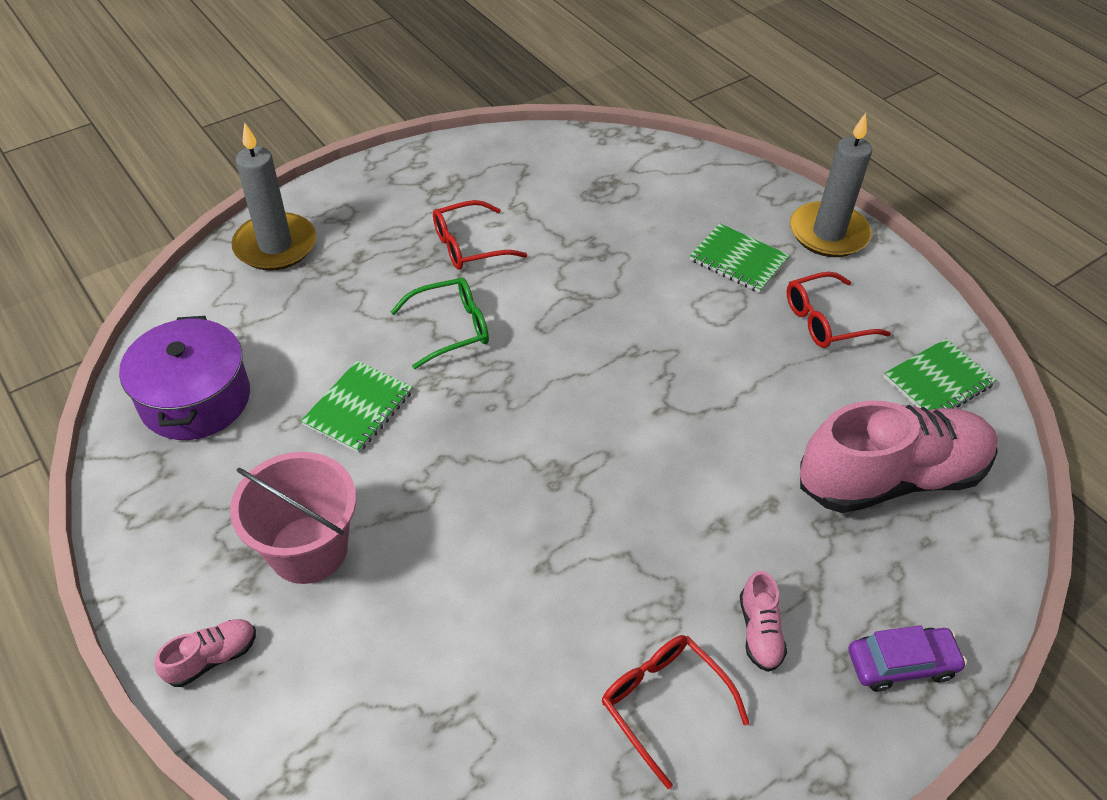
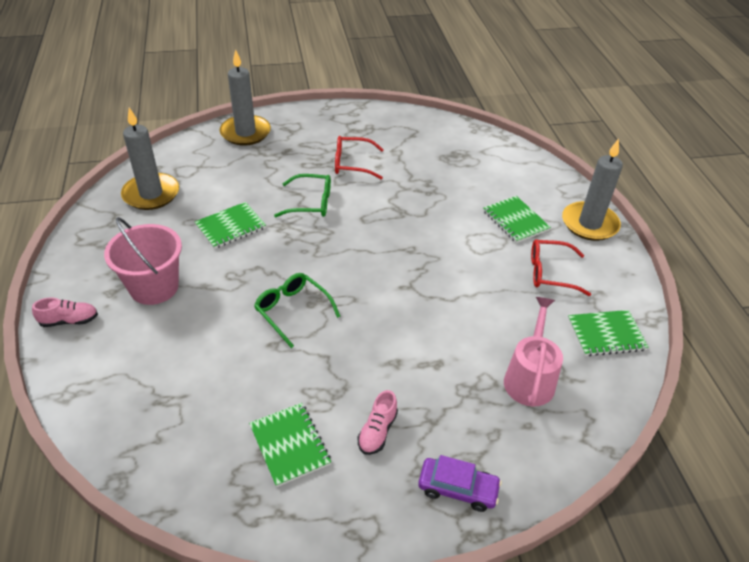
camera: 25 degrees right, 5 degrees down
purple pot [119,316,250,440] -> grey candle [121,107,179,210]
red glasses [602,635,750,789] -> green notebook [249,403,331,487]
pink shoe [799,401,998,513] -> pink watering can [504,297,563,407]
none -> green glasses [254,273,340,348]

